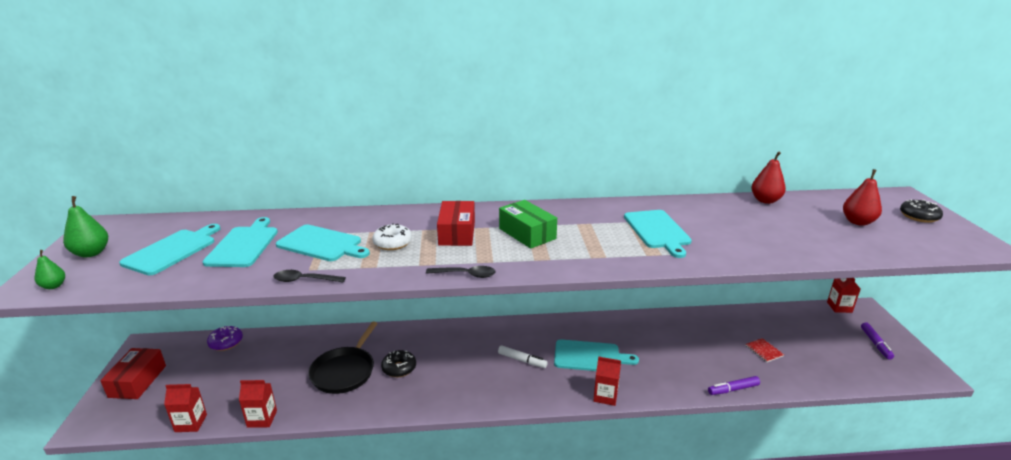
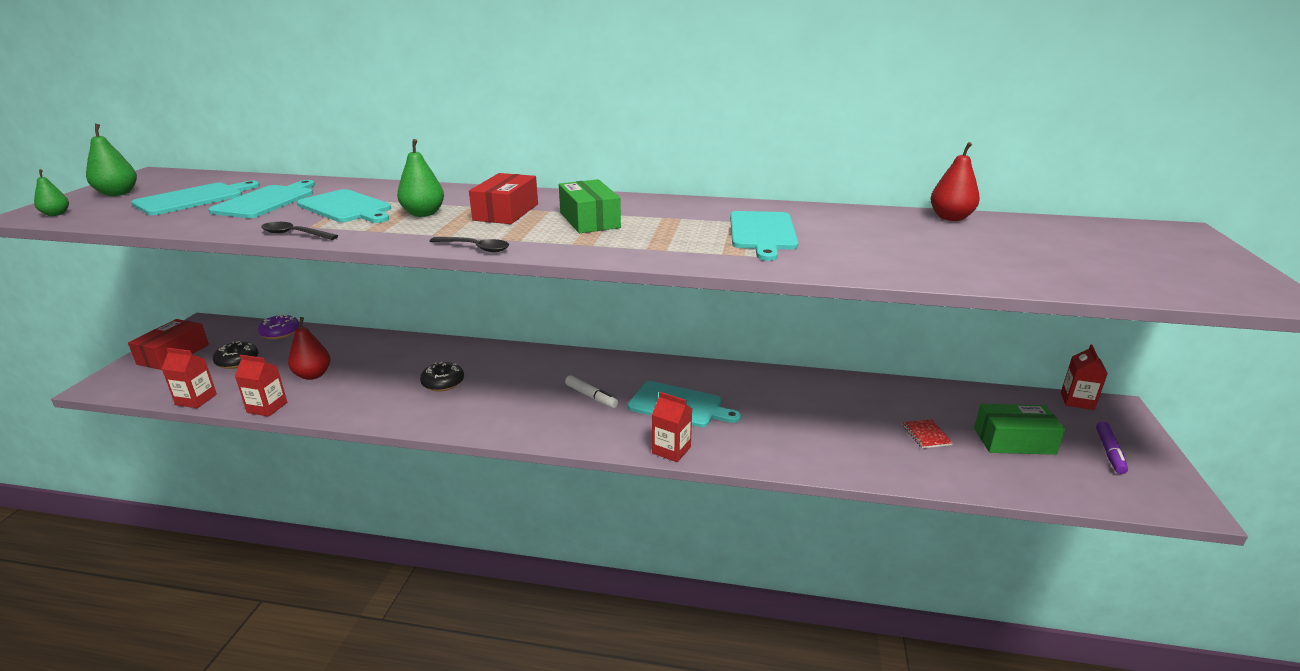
camera: 15 degrees right, 0 degrees up
black pan [308,321,378,394] -> none
white donut [372,223,412,250] -> green pear [397,139,444,217]
purple marker [708,376,760,395] -> none
red pear [843,169,882,226] -> red pear moved to [288,317,331,380]
black donut [900,199,943,223] -> black donut moved to [213,341,258,369]
none -> green box [974,404,1065,455]

